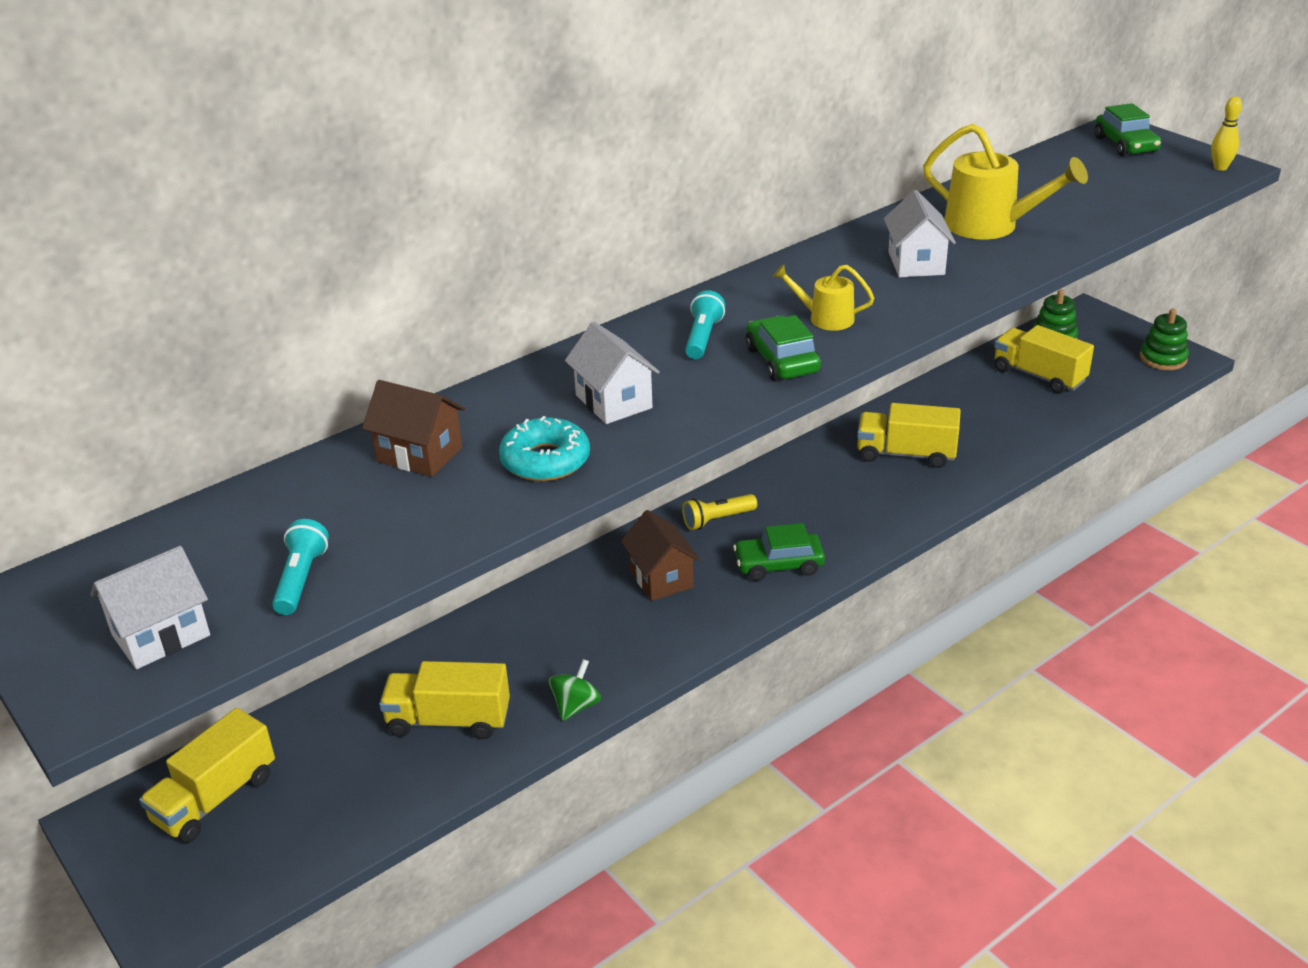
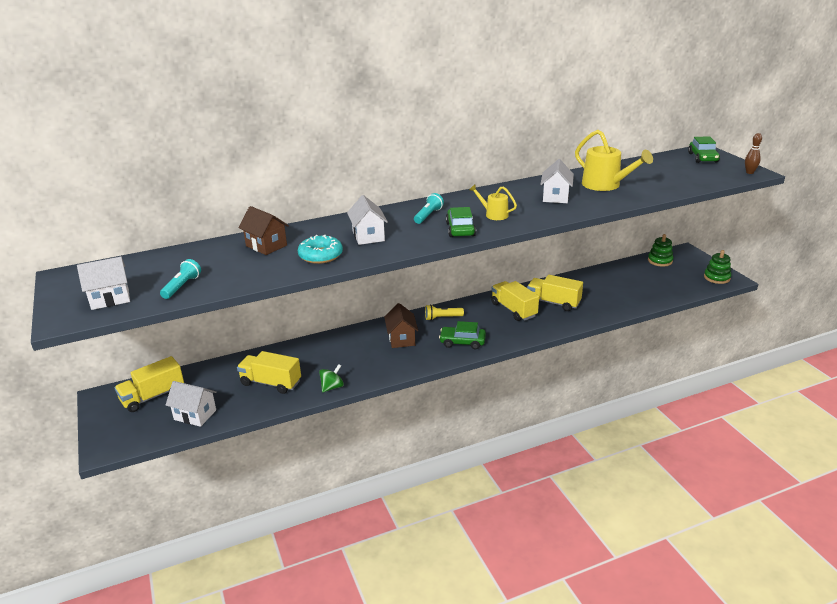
camera: 15 degrees right, 5 degrees down
yellow truck [994,325,1094,394] -> yellow truck moved to [491,281,539,321]
yellow bowling pin [1211,96,1242,171] -> brown bowling pin [745,133,762,174]
none -> white house [166,381,217,427]

